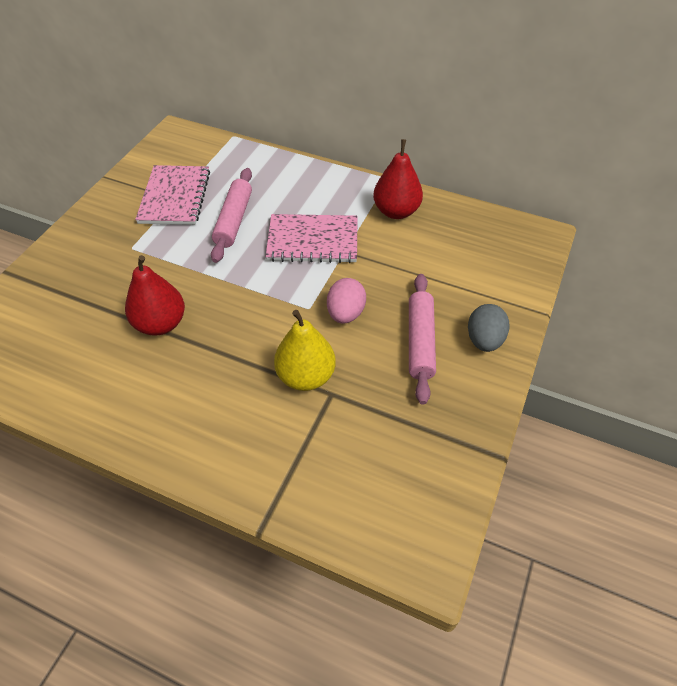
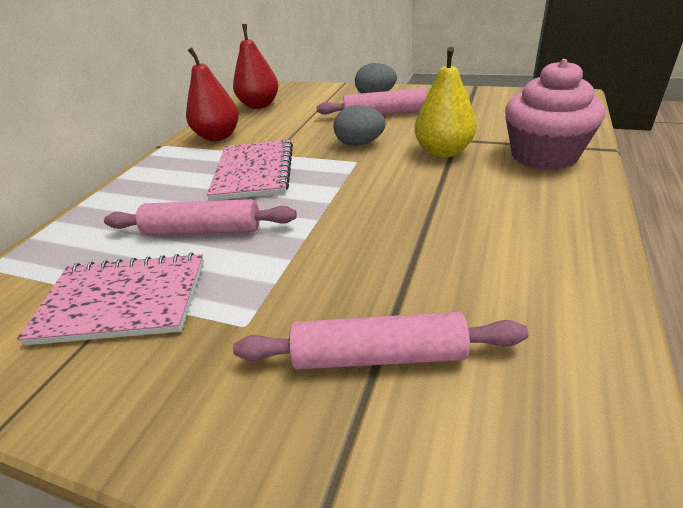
camera: 90 degrees left, 15 degrees down
red pear [125,255,185,336] -> red pear moved to [233,24,278,109]
pink egg [327,278,366,324] -> grey egg [333,105,386,146]
none -> pink rolling pin [233,312,529,370]
none -> pink cupcake [505,59,605,170]

